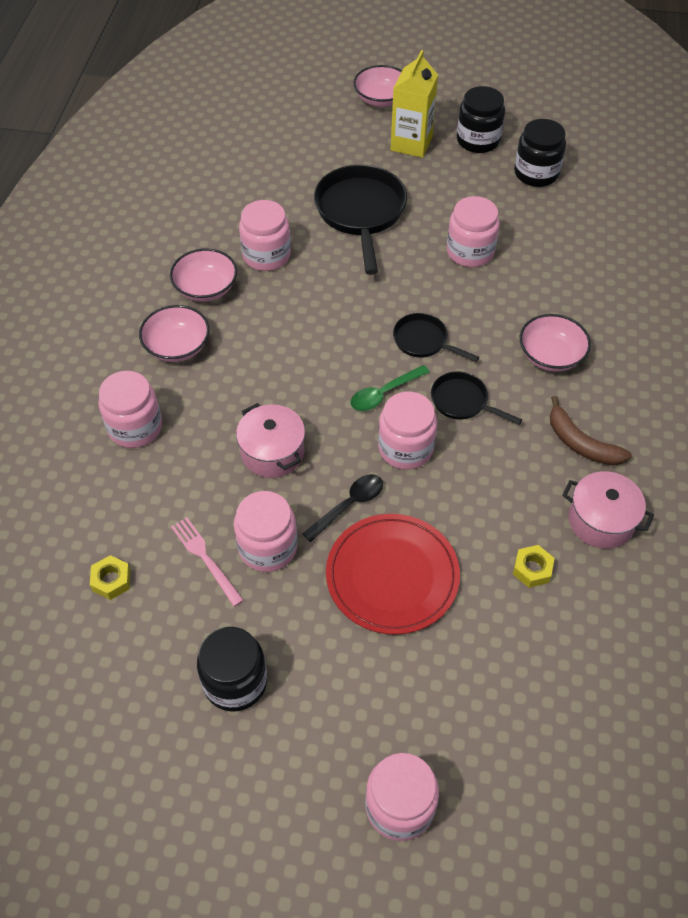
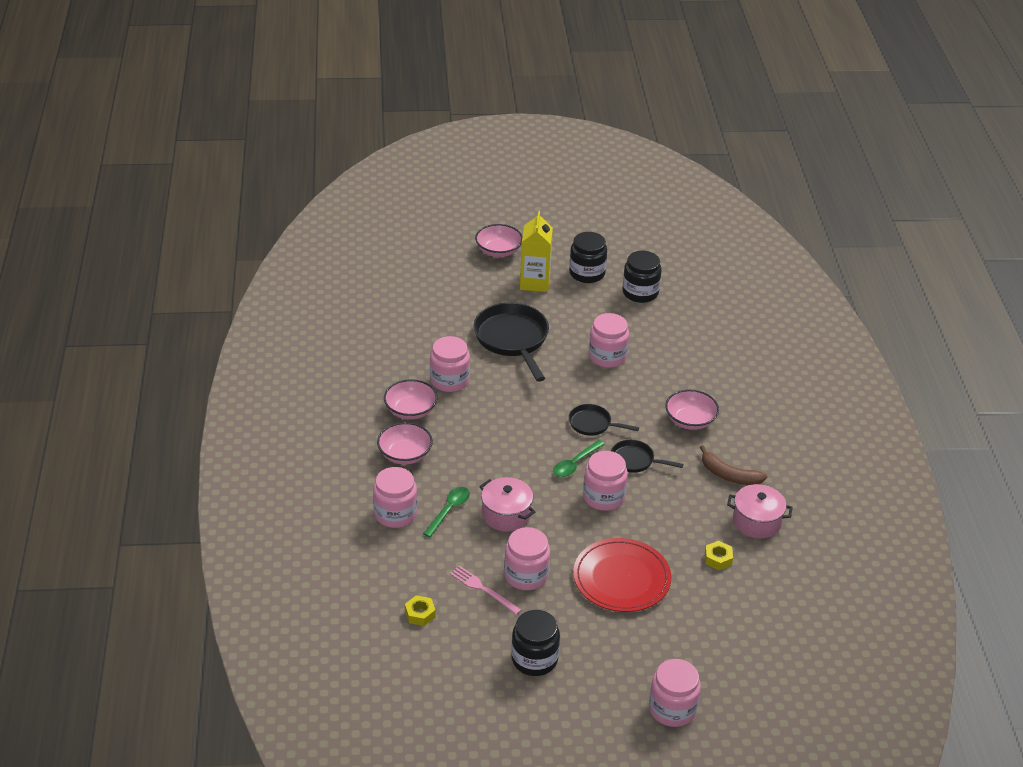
camera: 15 degrees left, 15 degrees down
black spoon [303,474,383,542] -> none
none -> green spoon [423,487,470,537]

